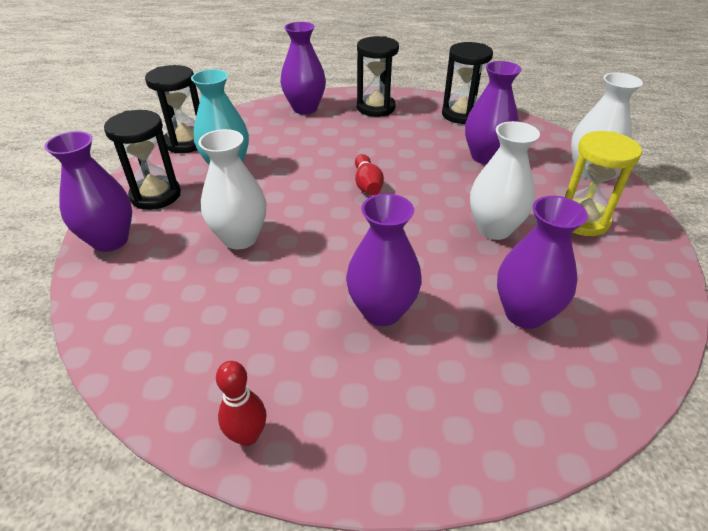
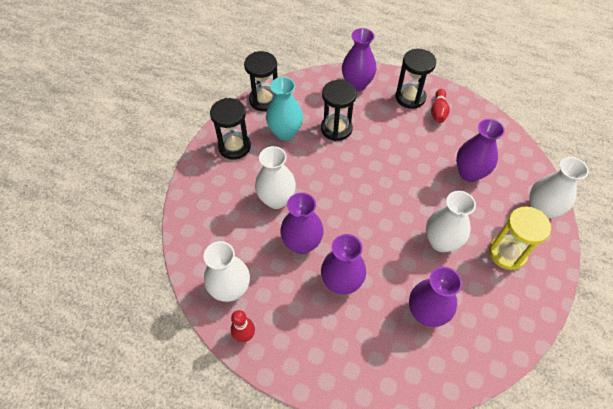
camera: 20 degrees right, 15 degrees up
purple vase [44,131,132,252] -> purple vase moved to [280,193,324,254]
red bowling pin [355,154,384,195] -> red bowling pin moved to [431,89,450,123]
black hourglass [442,42,493,124] -> black hourglass moved to [321,80,357,141]
none -> white vase [203,241,250,302]

